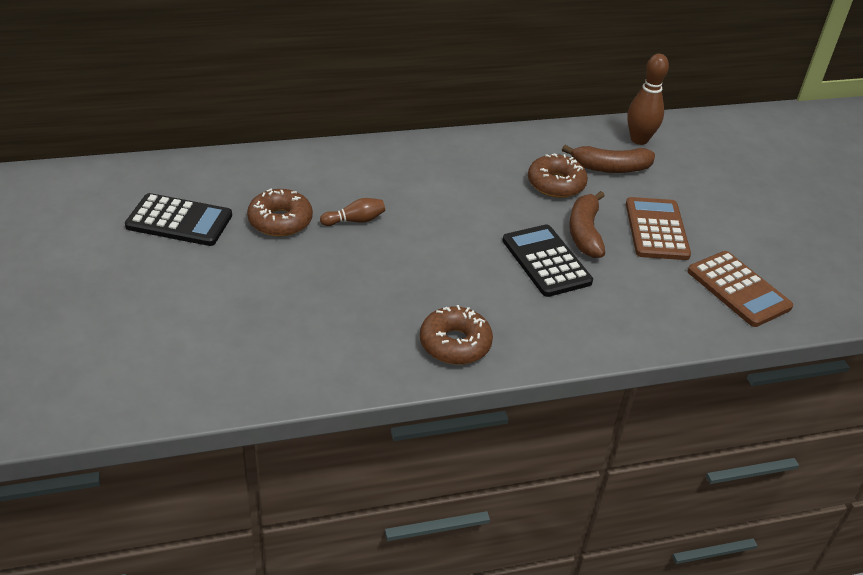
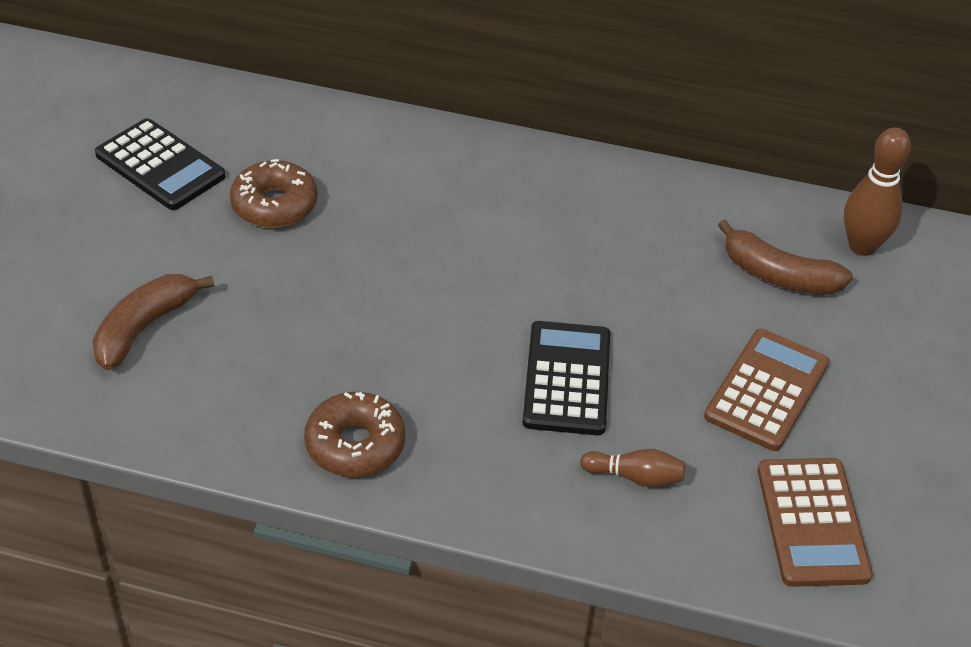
camera: 30 degrees right, 5 degrees up
brown bowling pin [320,198,385,226] -> brown bowling pin moved to [580,449,685,488]
brown donut [528,154,588,198] -> none
brown banana [569,191,605,258] -> brown banana moved to [92,274,214,370]

